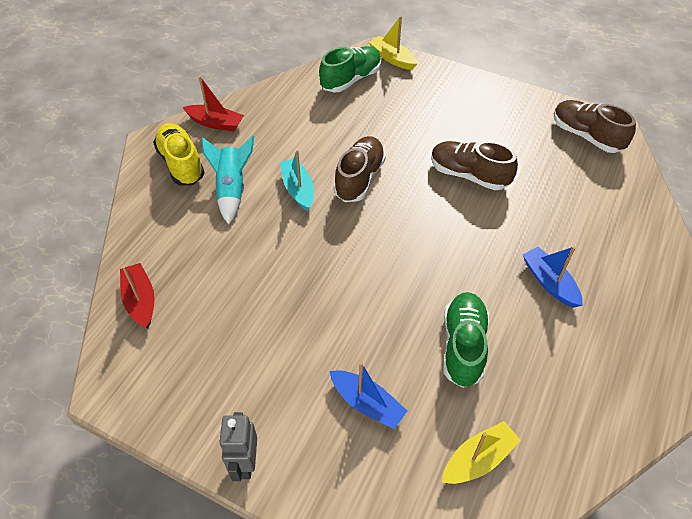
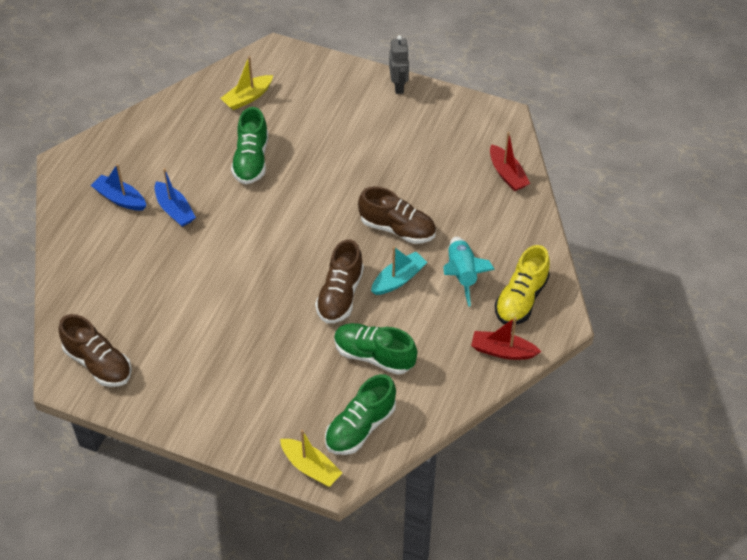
camera: 175 degrees right, 0 degrees up
yellow shoe [153,123,205,185] -> yellow shoe turned 60 degrees clockwise [495,245,550,325]
turquoise boat [280,150,314,211] -> turquoise boat turned 105 degrees counterclockwise [371,246,427,295]
blue boat [330,362,407,429] -> blue boat moved to [91,164,146,211]
brown shoe [431,141,518,190] -> brown shoe moved to [358,186,436,244]
none -> green shoe [334,323,417,375]

